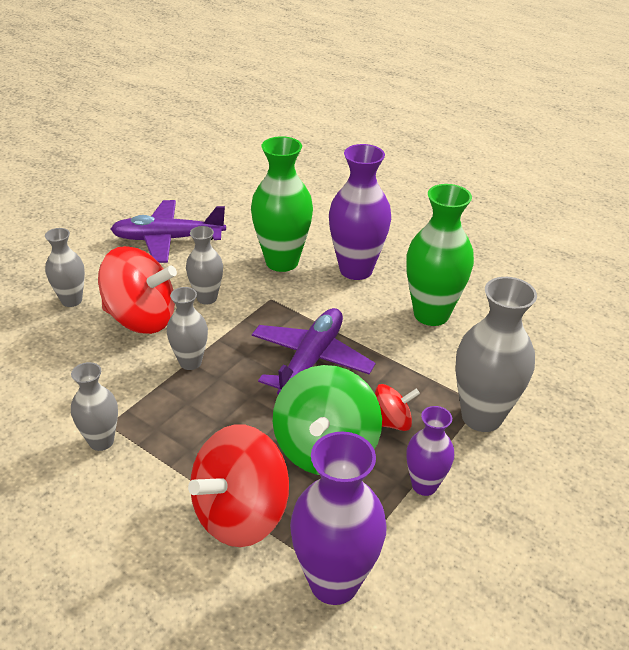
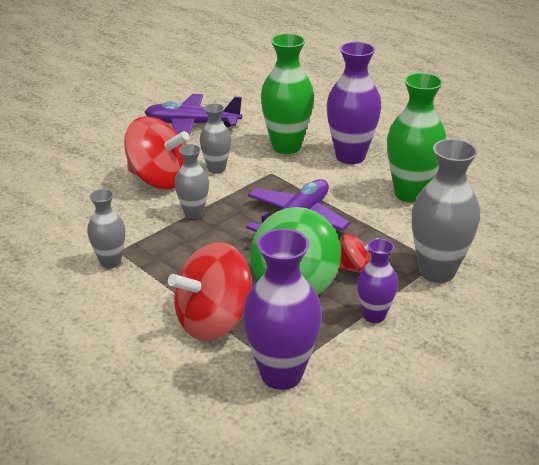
camera: 10 degrees right, 5 degrees down
grey vase [45,228,85,307] -> none

